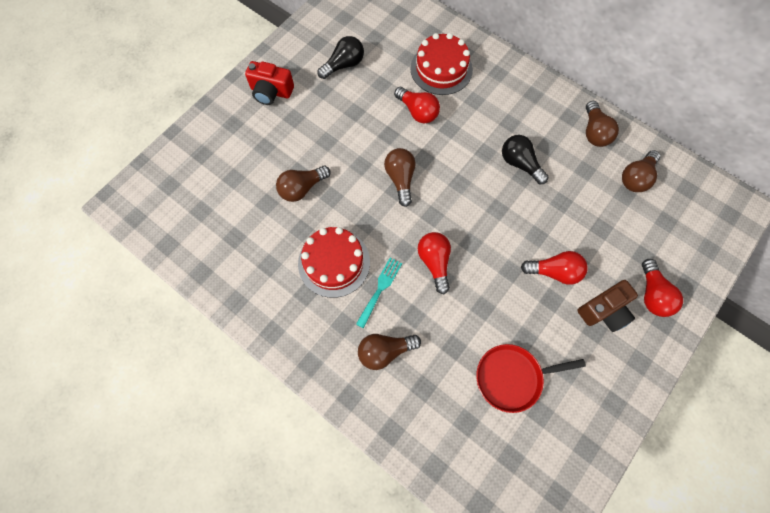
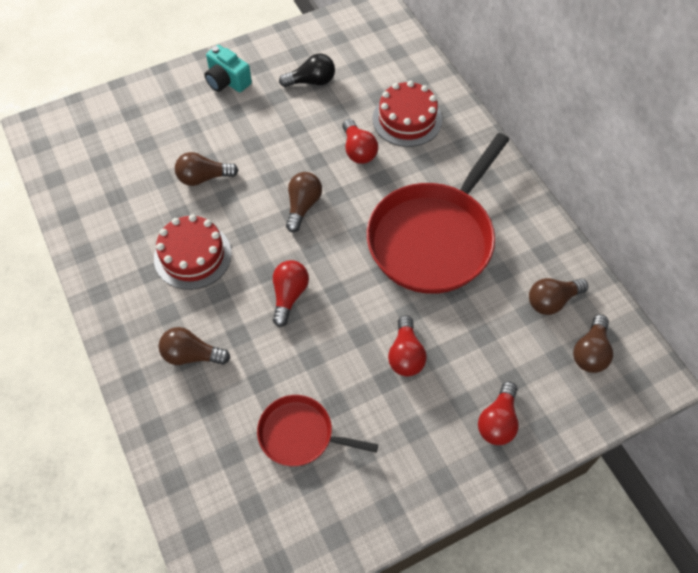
camera: 25 degrees right, 10 degrees down
red camera [245,61,294,105] -> turquoise camera [204,45,252,92]
turquoise fork [356,258,402,328] -> none
black light bulb [502,135,548,184] -> red pan [367,133,509,294]
red light bulb [521,251,587,285] -> red light bulb turned 60 degrees clockwise [388,315,427,377]
brown camera [577,280,638,332] -> none
brown light bulb [586,101,619,147] -> brown light bulb moved to [573,315,613,373]

